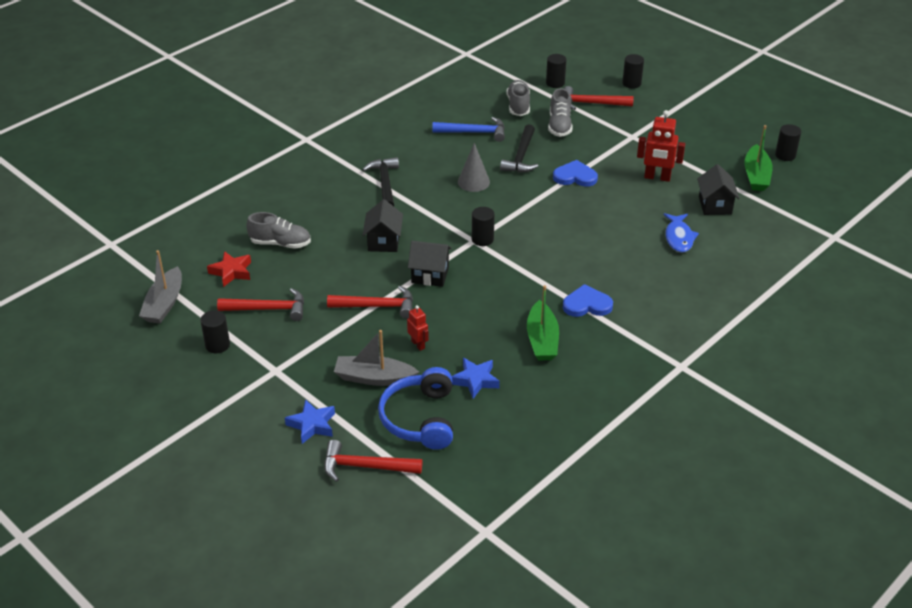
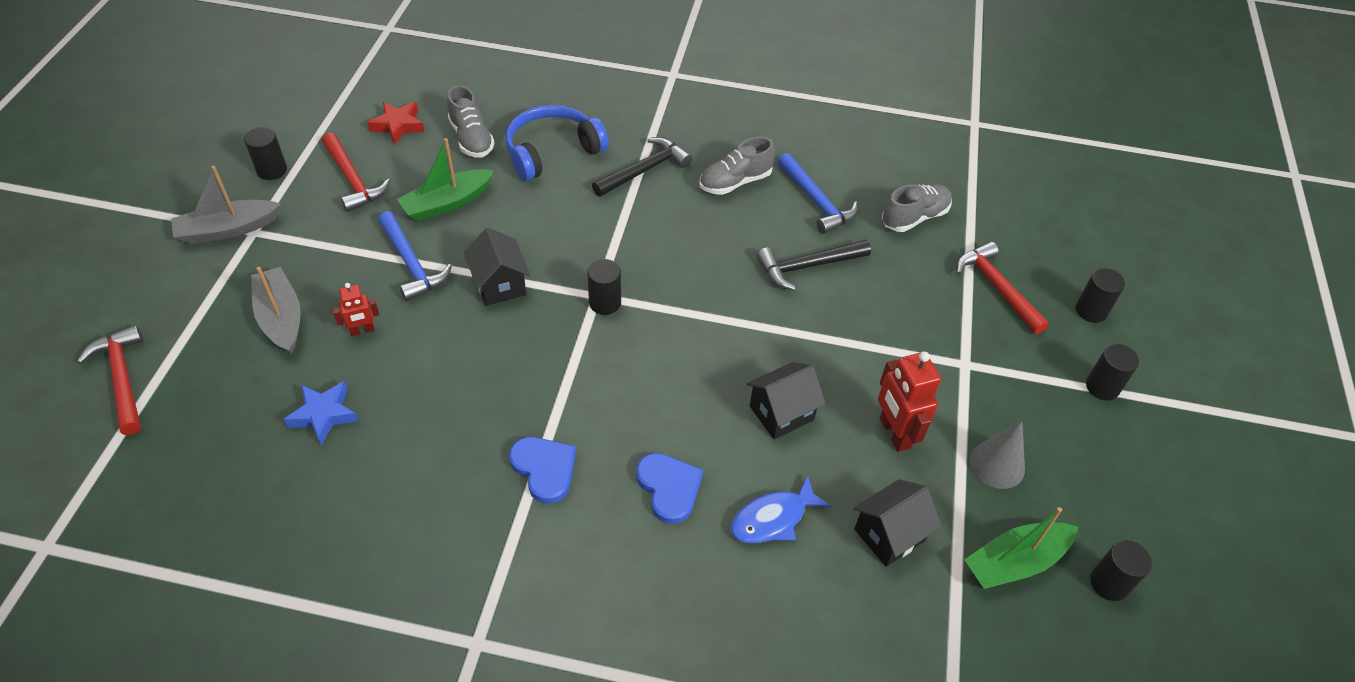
camera: 55 degrees right, 10 degrees up
grey boat [139,250,182,324] -> grey boat moved to [171,166,281,244]
blue star [285,399,335,444] -> none
red hammer [327,286,413,319] -> blue hammer [378,211,452,301]
black house [363,199,403,252] -> black house moved to [747,362,826,439]
blue headphones [378,367,453,450] -> blue headphones moved to [505,105,609,181]
red robot [407,305,429,351] -> red robot turned 45 degrees clockwise [333,283,380,336]
grey cone [458,143,490,192] -> grey cone moved to [970,420,1025,489]
green boat [527,285,559,360] -> green boat moved to [397,138,494,221]
black cylinder [546,54,566,88] -> black cylinder moved to [1086,344,1139,400]
grey shoe [548,88,573,137] -> grey shoe moved to [699,137,775,195]
blue heart [553,160,598,187] -> blue heart moved to [636,453,703,524]

